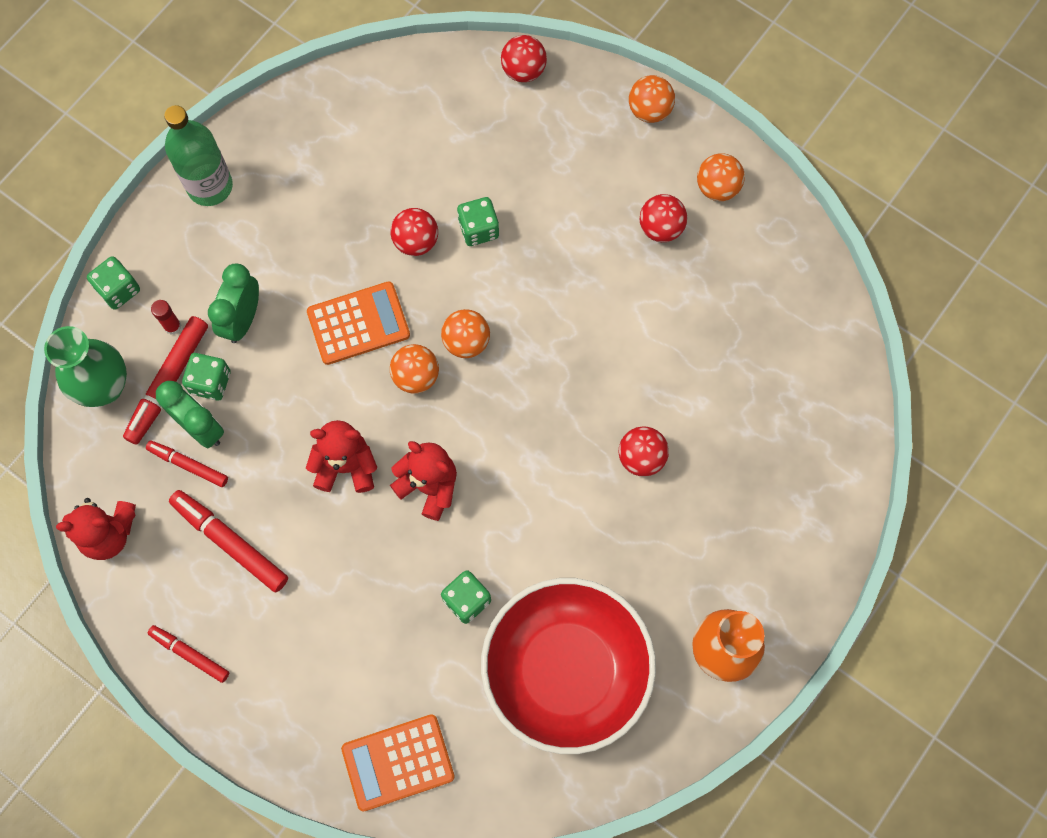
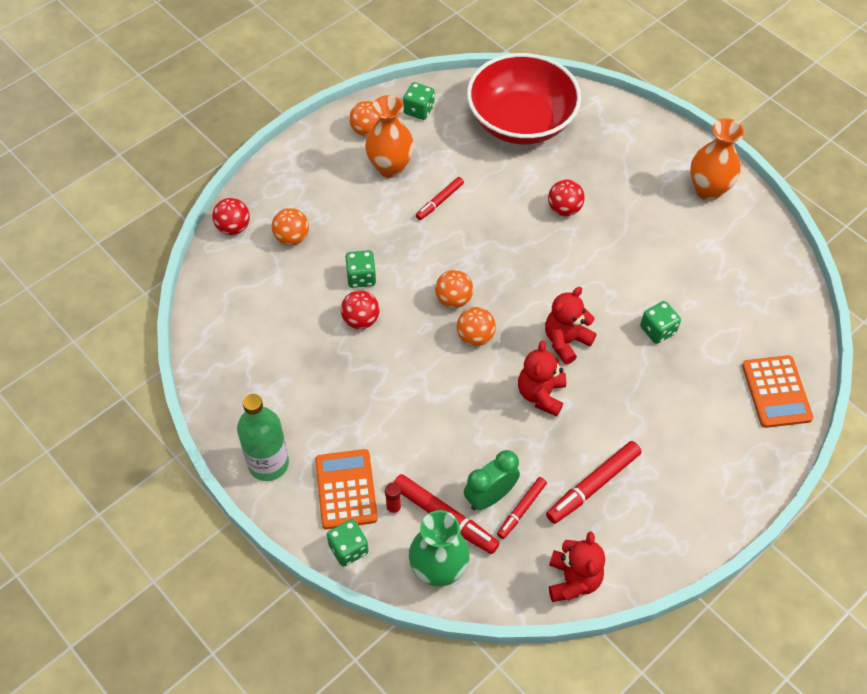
camera: 80 degrees left, 15 degrees down
red marker [147,625,229,683] -> red marker moved to [416,177,464,220]
green dice [182,353,230,400] -> green dice moved to [403,82,435,120]
green clock [208,263,259,343] -> none
orange calculator [307,281,410,365] -> orange calculator moved to [315,449,378,529]
red bowl [481,578,656,754] -> red bowl moved to [467,53,581,145]
orange ball [629,75,675,123] -> orange ball moved to [272,208,309,245]
red ball [639,194,687,242] -> orange vase [365,95,414,178]

